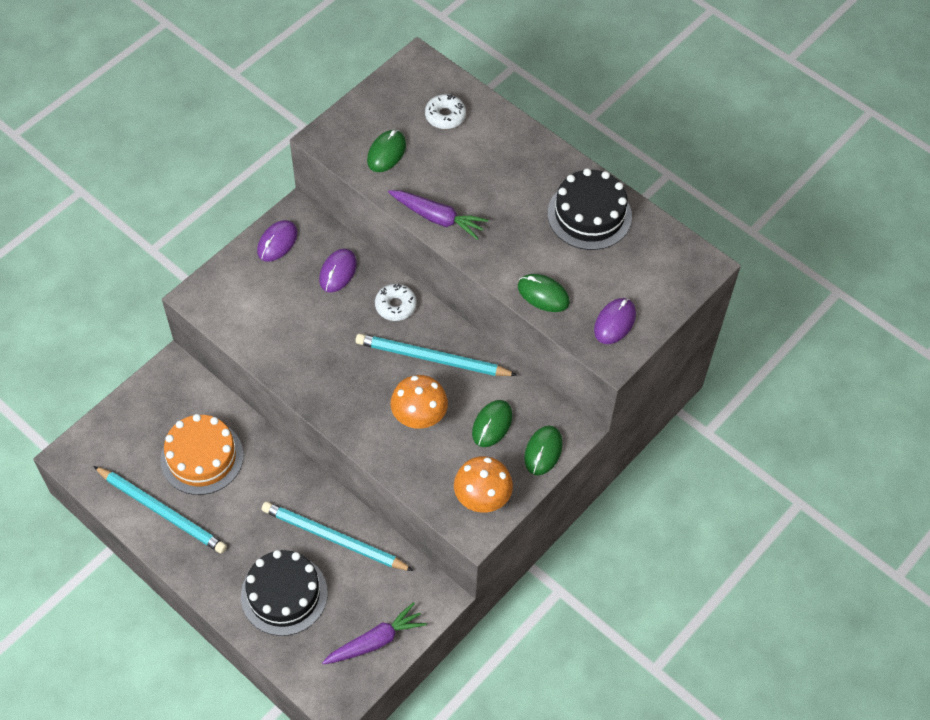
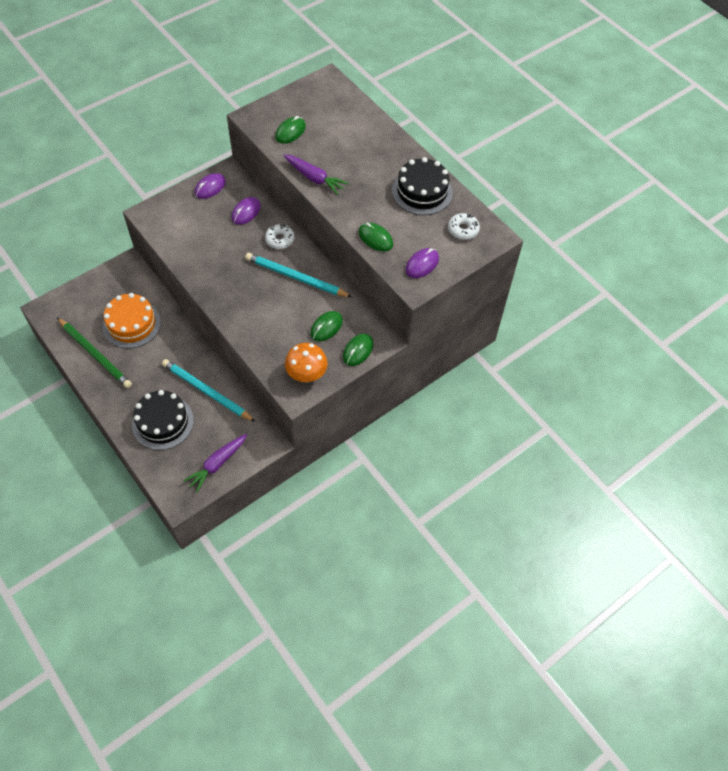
camera: 10 degrees right, 0 degrees up
turquoise pencil [93,466,227,554] -> green pencil [57,317,132,388]
purple carrot [322,602,427,665] -> purple carrot turned 150 degrees clockwise [183,434,247,493]
orange mushroom [390,375,448,429] -> none
white donut [425,94,466,129] -> white donut moved to [448,213,480,240]

